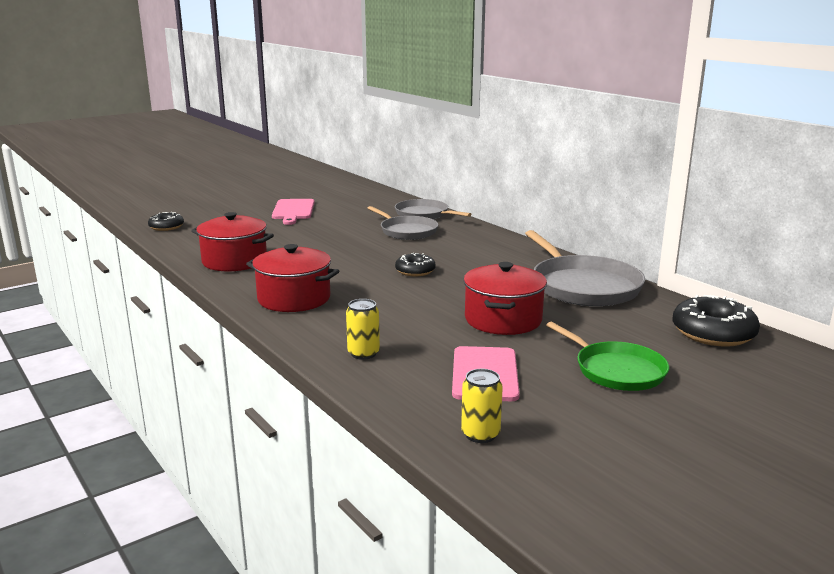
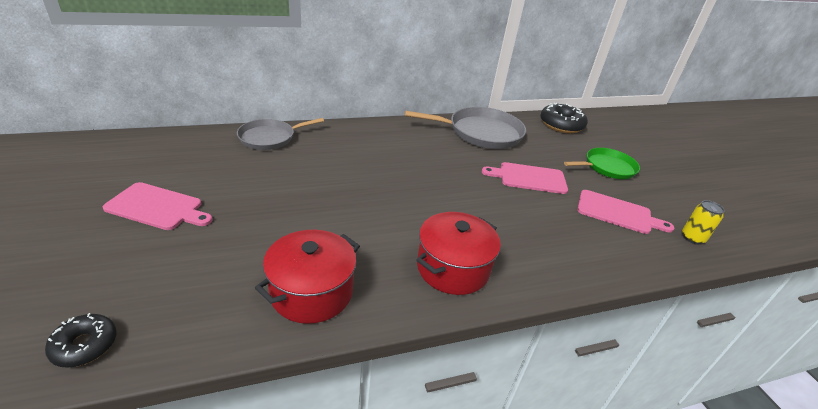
camera: 75 degrees left, 15 degrees up
yellow can [346,299,380,360] -> none
grey pan [367,206,438,240] -> none
black donut [395,253,436,277] -> none
red pot [463,262,547,335] -> pink cutting board [482,162,568,194]

